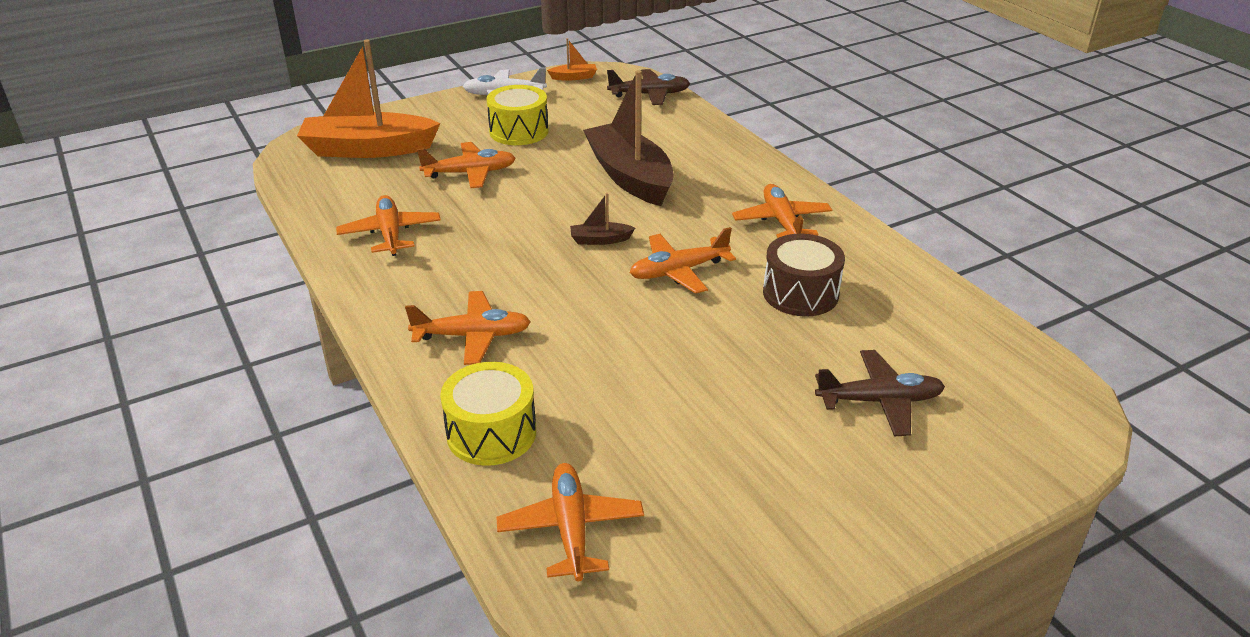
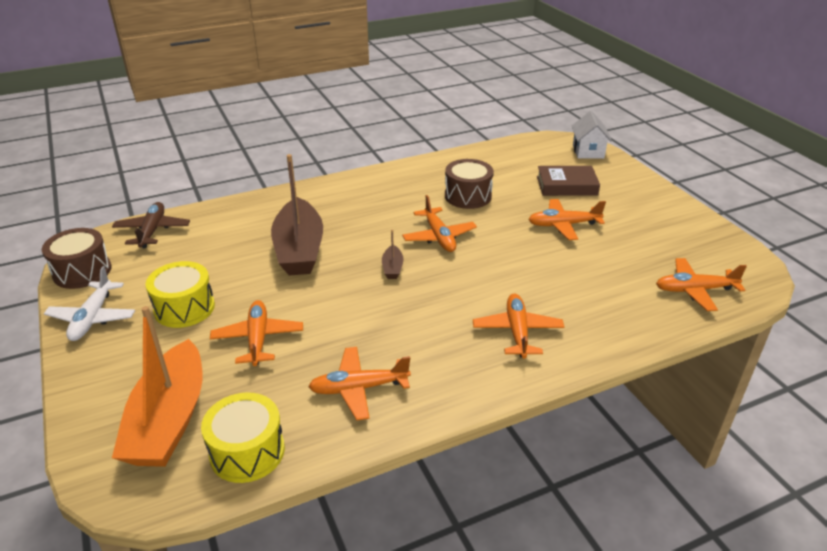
camera: 85 degrees left, 0 degrees up
yellow drum [440,362,536,466] -> yellow drum moved to [201,393,285,483]
orange boat [547,38,597,81] -> brown drum [42,228,111,289]
brown boat [583,70,674,206] -> brown boat turned 75 degrees counterclockwise [271,154,323,276]
orange plane [732,184,832,238] -> orange plane moved to [528,199,606,240]
brown plane [815,350,945,436] -> brown book [537,166,600,196]
none -> white house [572,111,612,159]

